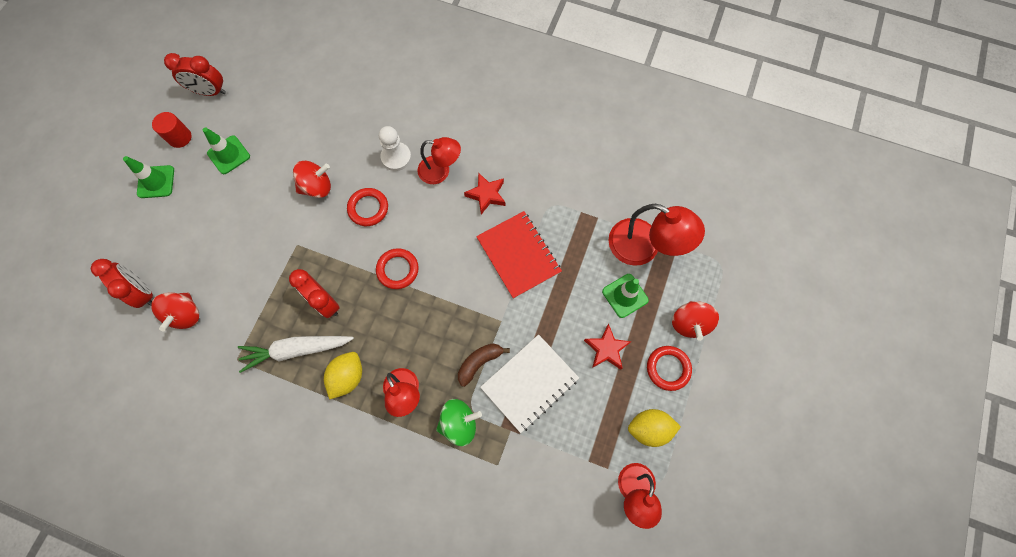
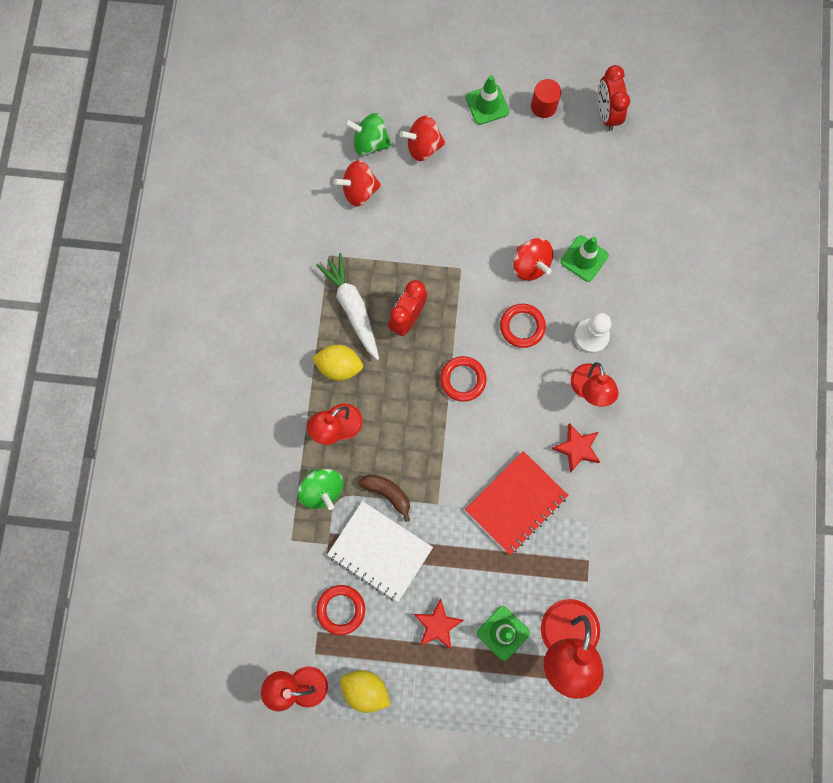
camera: 75 degrees right, 5 degrees up
red clock [91,259,153,308] -> green spinning top [345,113,392,155]
green traffic cone [203,127,250,174] -> green traffic cone moved to [560,235,609,282]
yellow lemon [628,409,681,447] -> yellow lemon turned 45 degrees counterclockwise [340,670,391,713]
red ring [647,346,692,391] -> red ring moved to [316,585,365,635]
red spinning top [672,301,719,341] -> red spinning top moved to [399,116,446,161]

